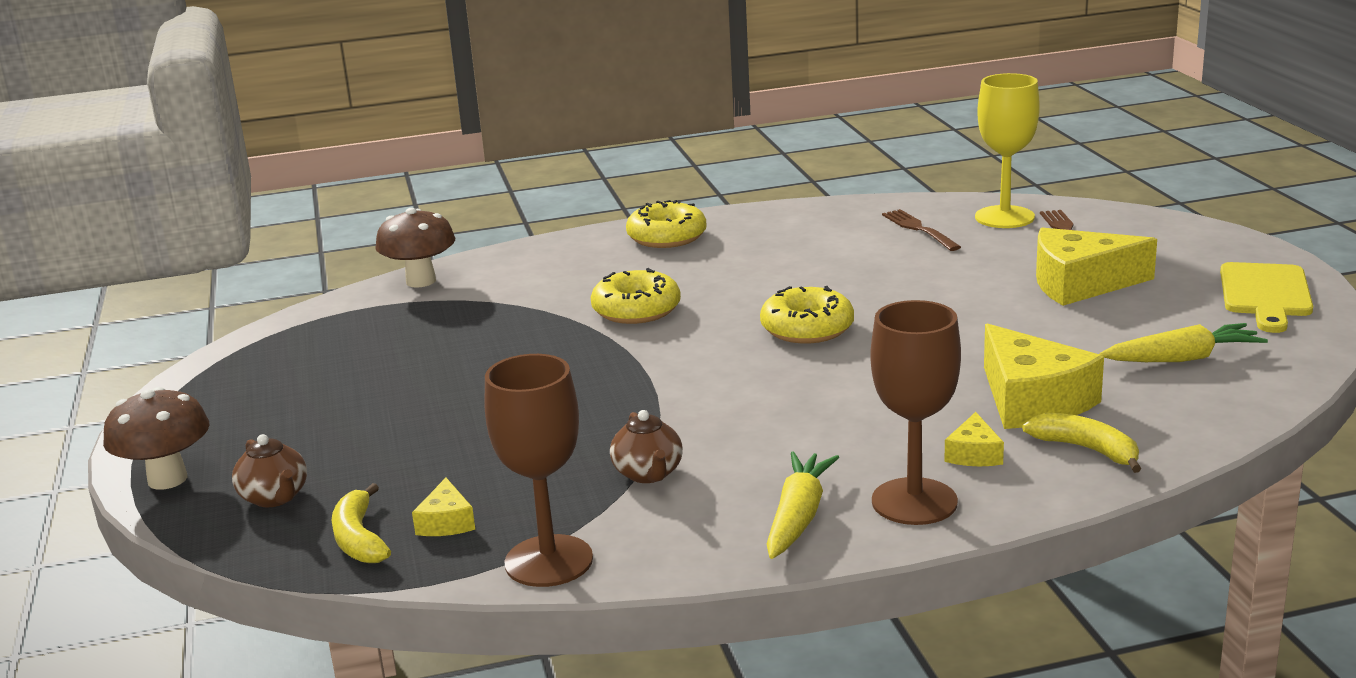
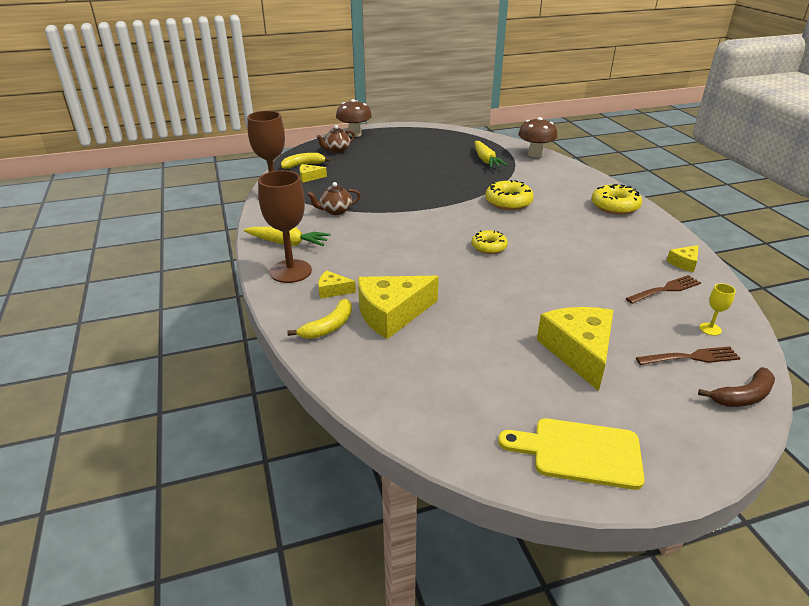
camera: 85 degrees right, 10 degrees up
yellow donut [760,286,854,344] -> yellow donut [472,230,508,254], size x0.67
yellow goblet [975,73,1040,228] -> yellow goblet [699,283,736,336], size x0.43
yellow carrot [1099,323,1268,362] -> yellow carrot moved to [475,141,508,168]
none -> yellow cheese [667,245,699,272]
none -> brown banana [698,367,775,407]

